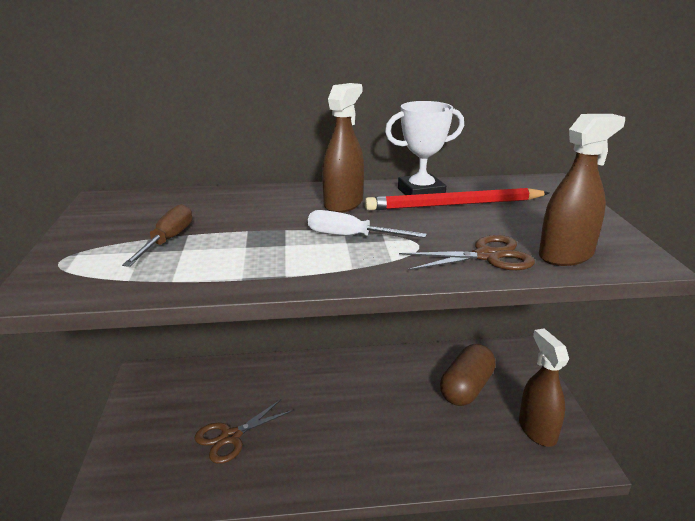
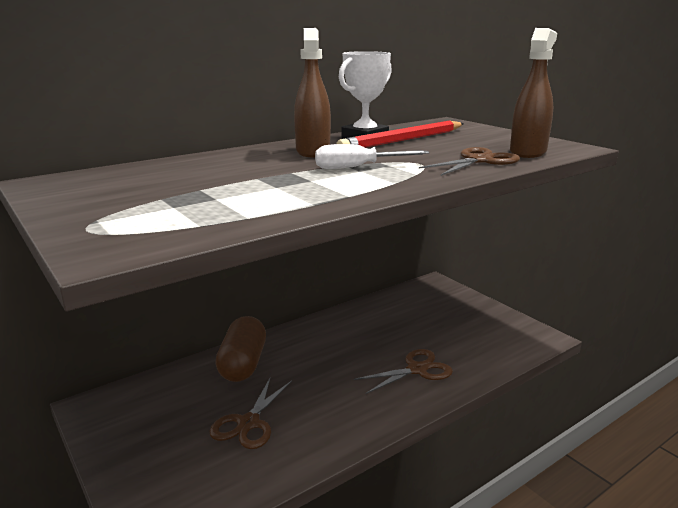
camera: 30 degrees left, 5 degrees down
brown screwdriver [122,204,192,267] -> none
brown capsule [440,344,496,406] -> brown capsule moved to [215,316,266,382]
brown spray bottle [519,328,569,447] -> none
none -> brown scissors [354,349,453,394]

